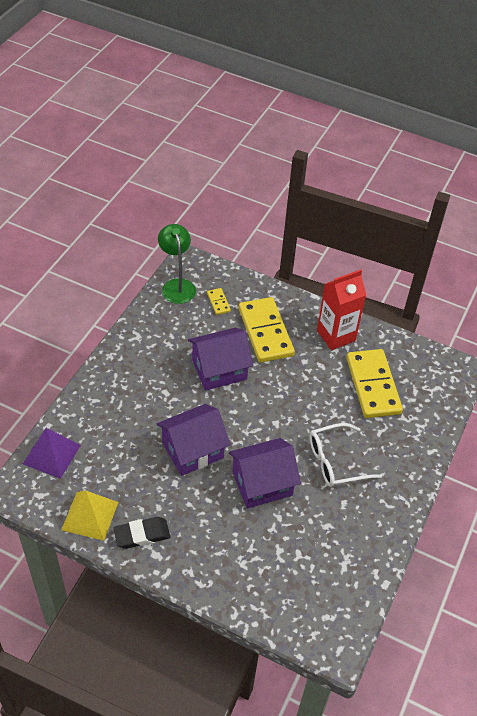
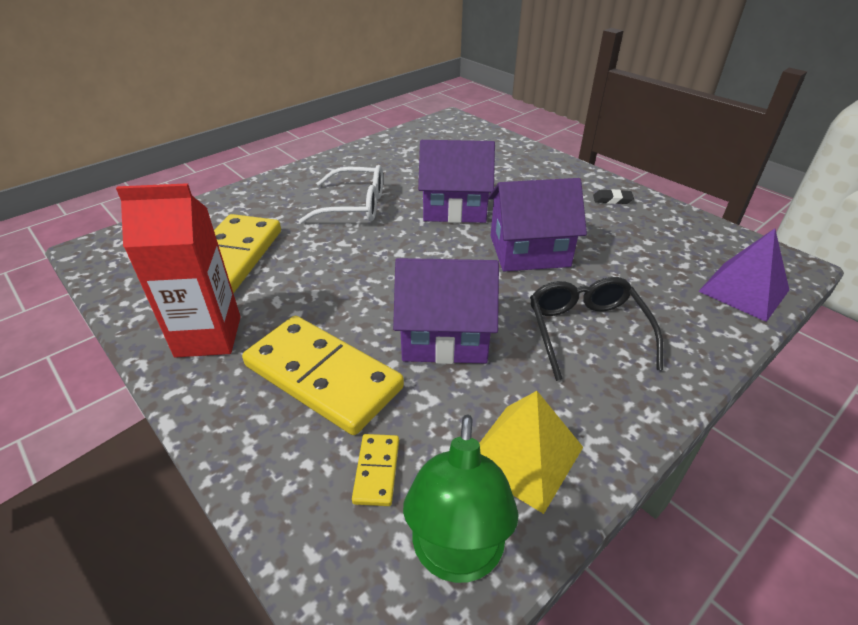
camera: 155 degrees left, 10 degrees down
yellow pyramid [61,491,118,541] -> yellow pyramid moved to [479,391,583,514]
black eraser [113,517,171,549] -> black eraser [593,189,634,204], size x0.59
yellow domino [239,297,295,363] -> yellow domino turned 60 degrees counterclockwise [242,316,404,435]
none -> black glasses [530,277,664,381]

